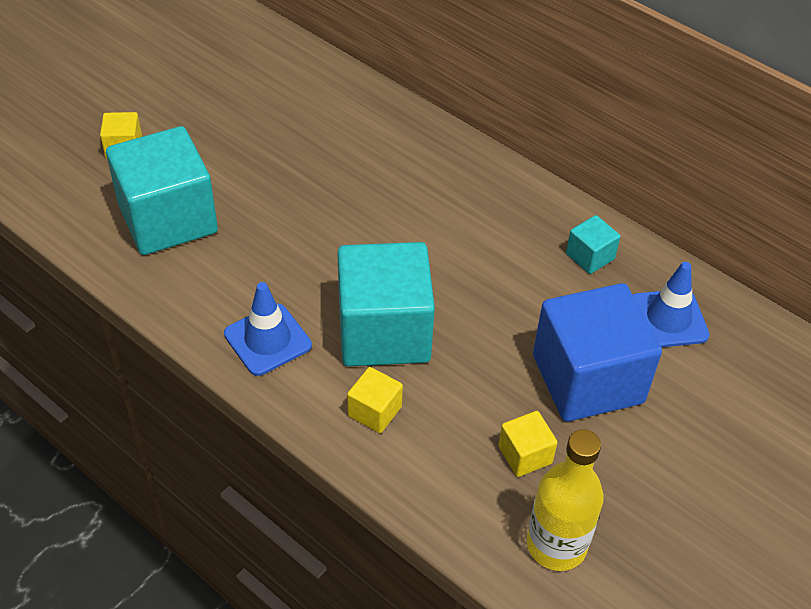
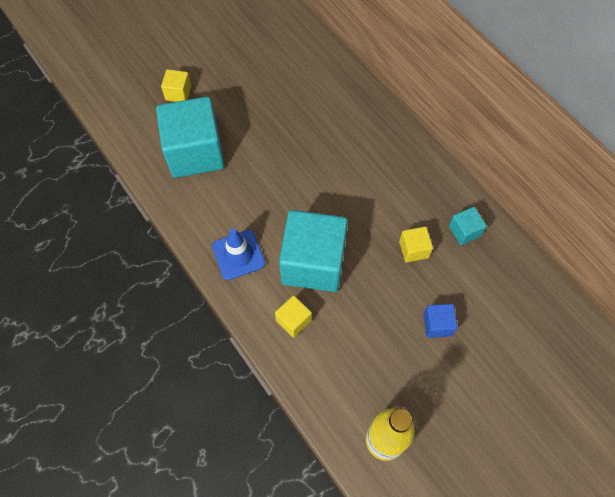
camera: 15 degrees right, 15 degrees up
yellow cube [498,411,558,477] -> yellow cube moved to [399,227,433,262]
blue cube [533,283,662,422] -> blue cube [423,304,458,338], size x0.44
blue traffic cone [633,262,710,347] -> none

